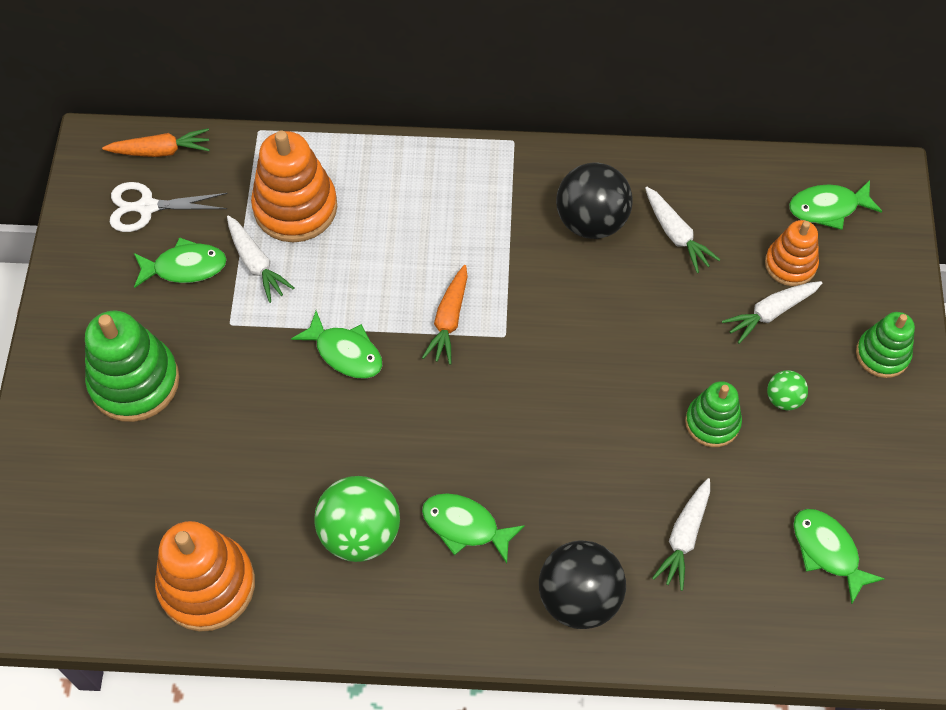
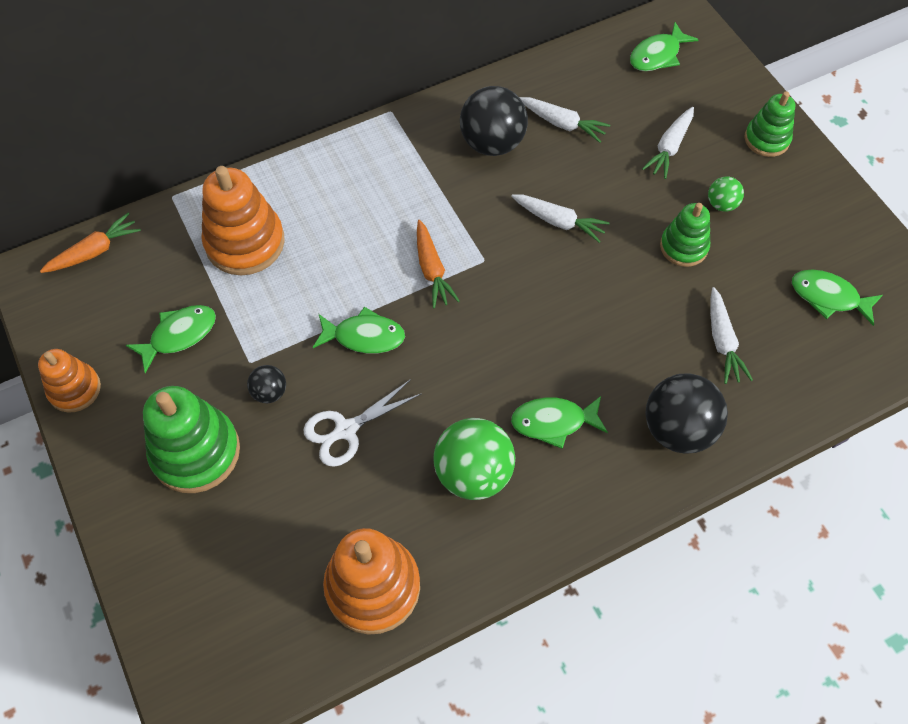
camera: 30 degrees left, 0 degrees up
white scissors [110,182,228,232] -> white scissors moved to [303,379,422,467]
white carrot [227,215,294,303] -> white carrot moved to [511,194,610,243]
orange stacking toy [765,220,819,286] -> orange stacking toy moved to [38,349,101,412]
none -> black ball [247,365,286,403]

